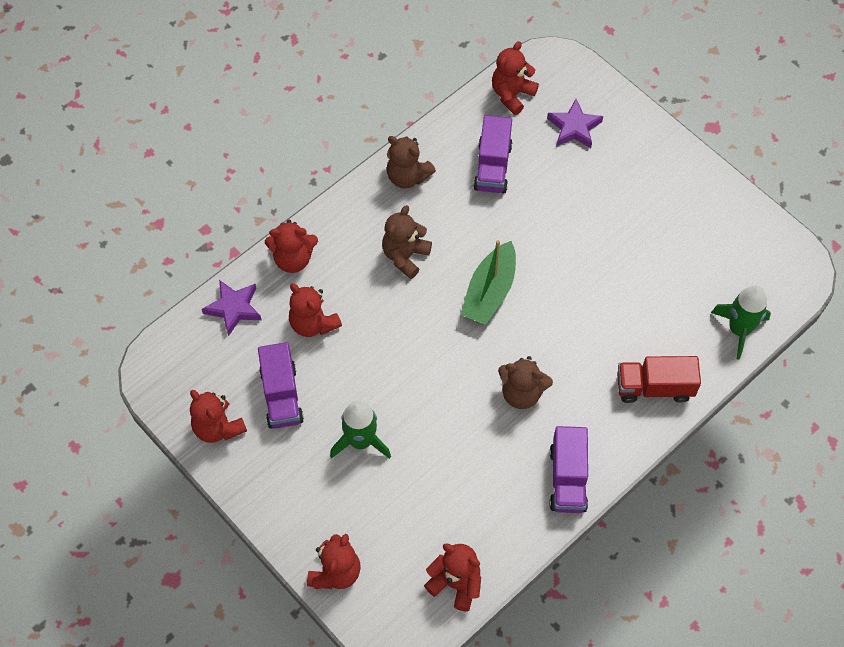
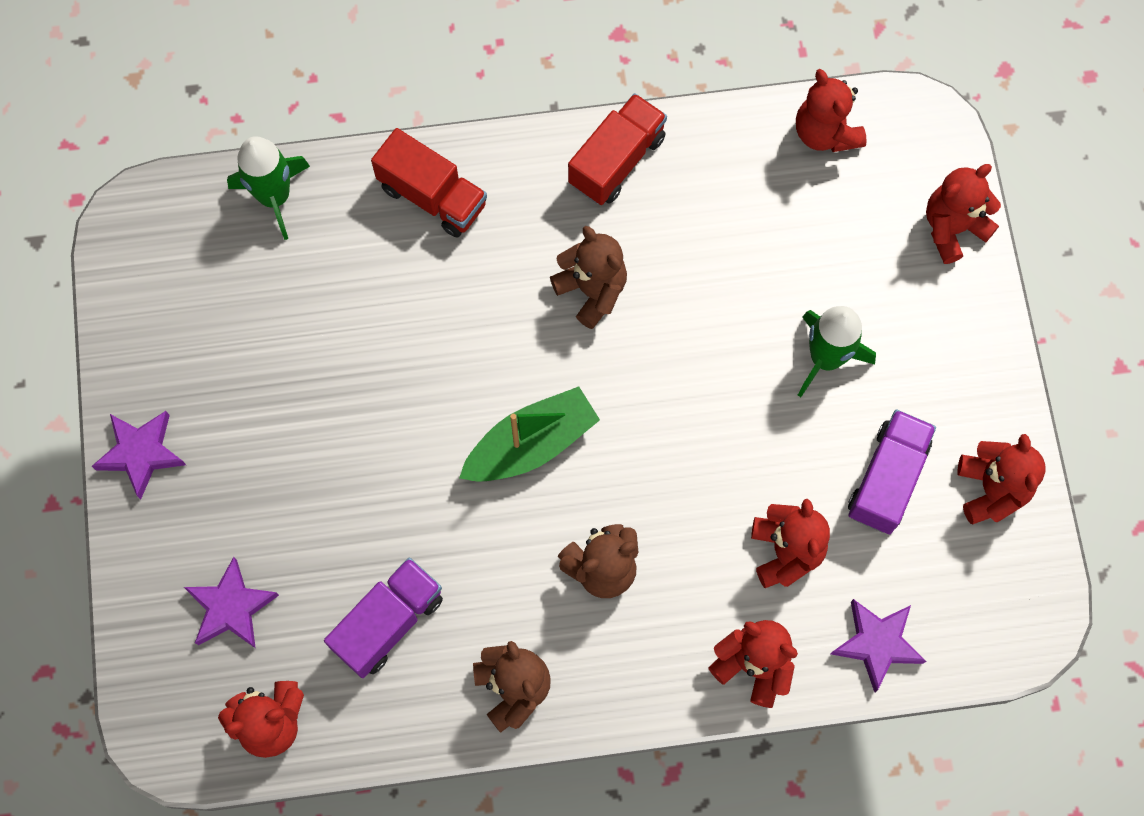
camera: 145 degrees left, 10 degrees up
purple truck [550,426,588,513] -> red truck [568,93,667,205]
none -> purple star [92,411,186,499]

